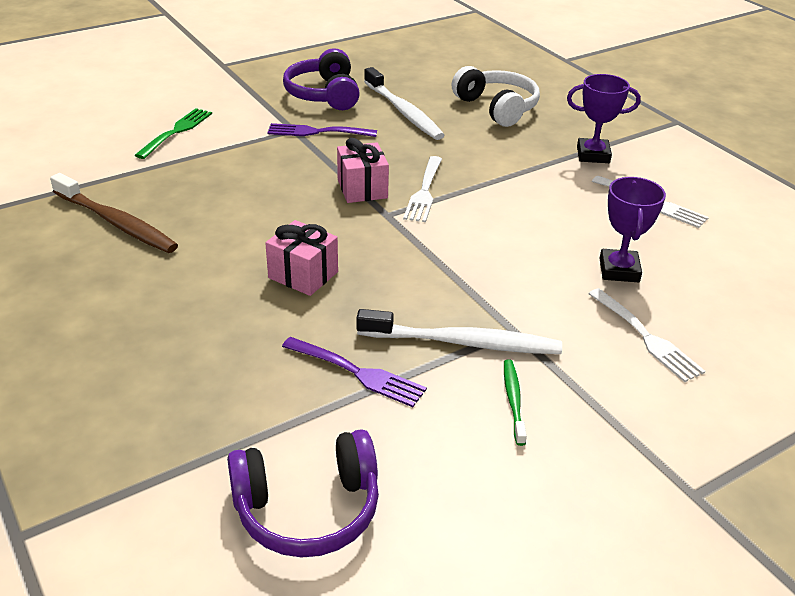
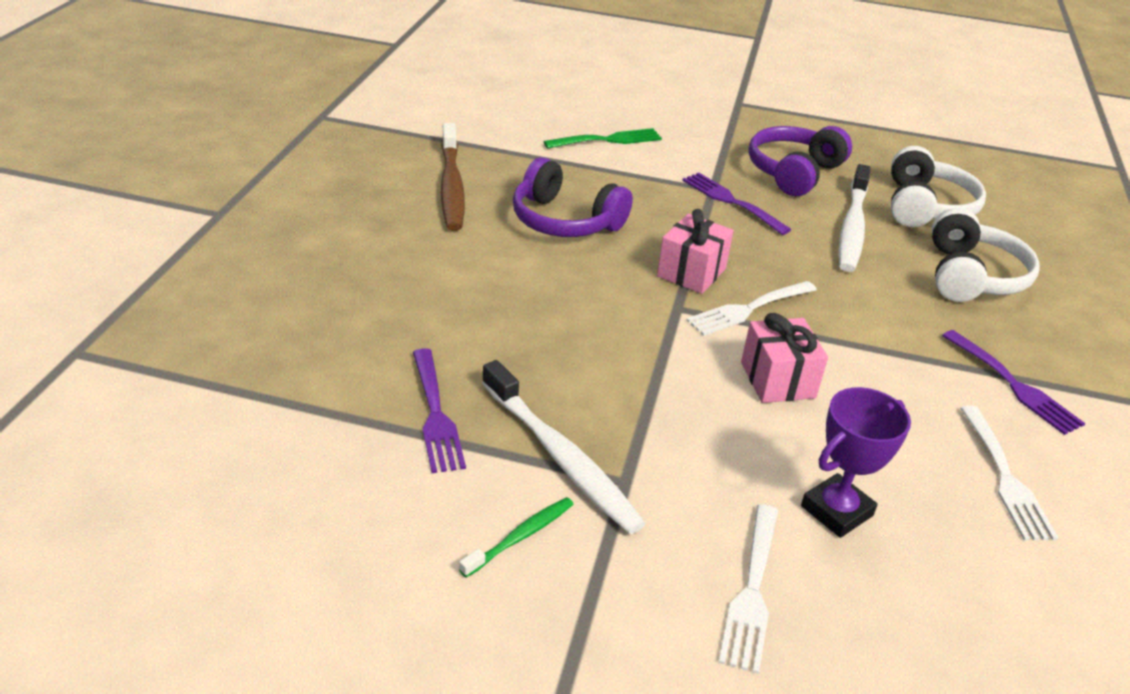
camera: 45 degrees right, 0 degrees up
purple headphones [227,429,379,558] -> purple headphones moved to [513,157,633,237]
pink gift [265,220,338,296] -> pink gift moved to [741,313,828,403]
purple trophy [567,74,641,163] -> purple fork [942,330,1085,435]
none -> white headphones [891,146,986,227]

